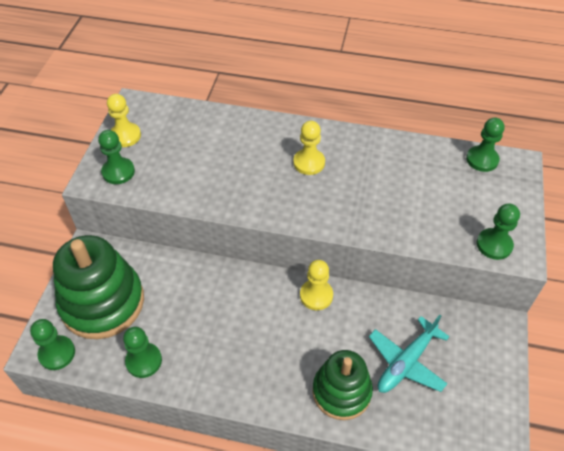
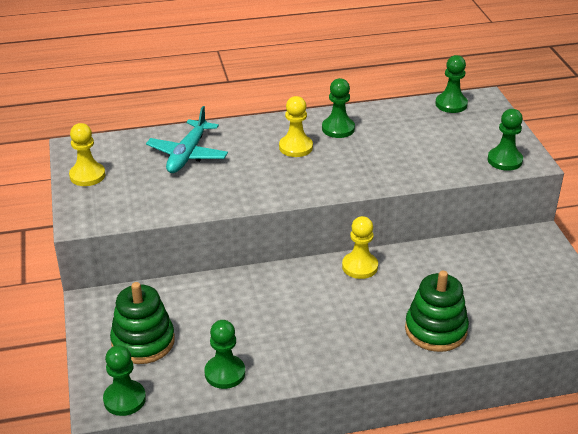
camera: 25 degrees left, 15 degrees down
green stacking toy [53,235,144,339] -> green stacking toy [110,282,175,364], size x0.65
green pawn [98,130,135,184] -> green pawn moved to [322,78,355,138]
turquoise plane [369,315,450,393] -> turquoise plane moved to [146,106,228,173]

